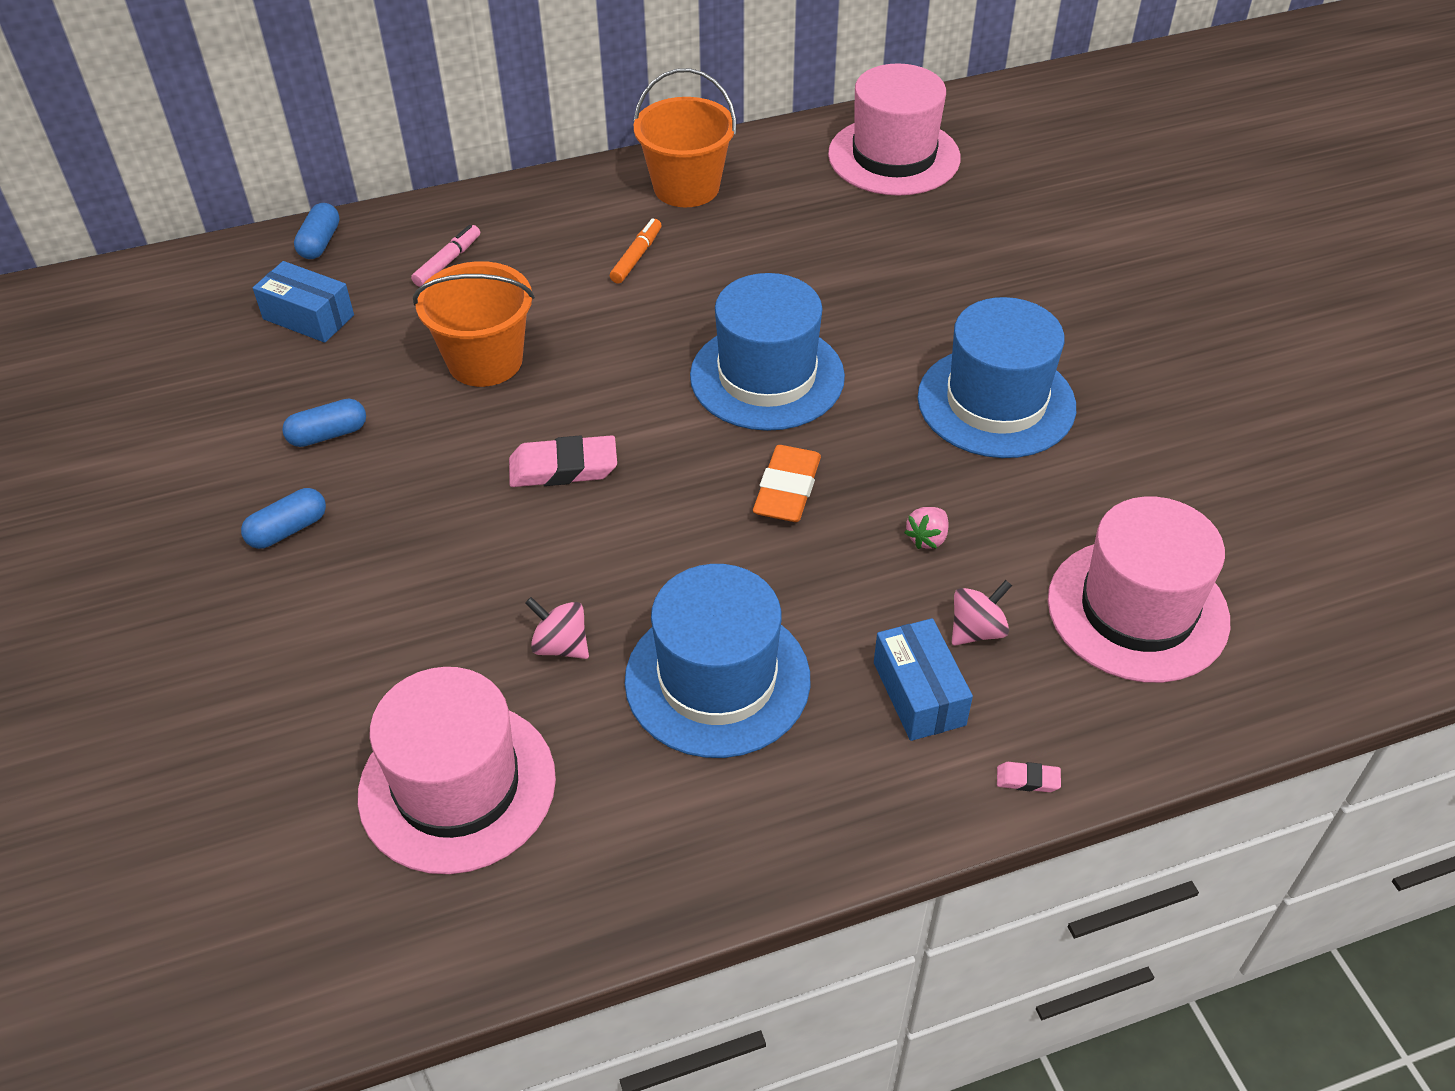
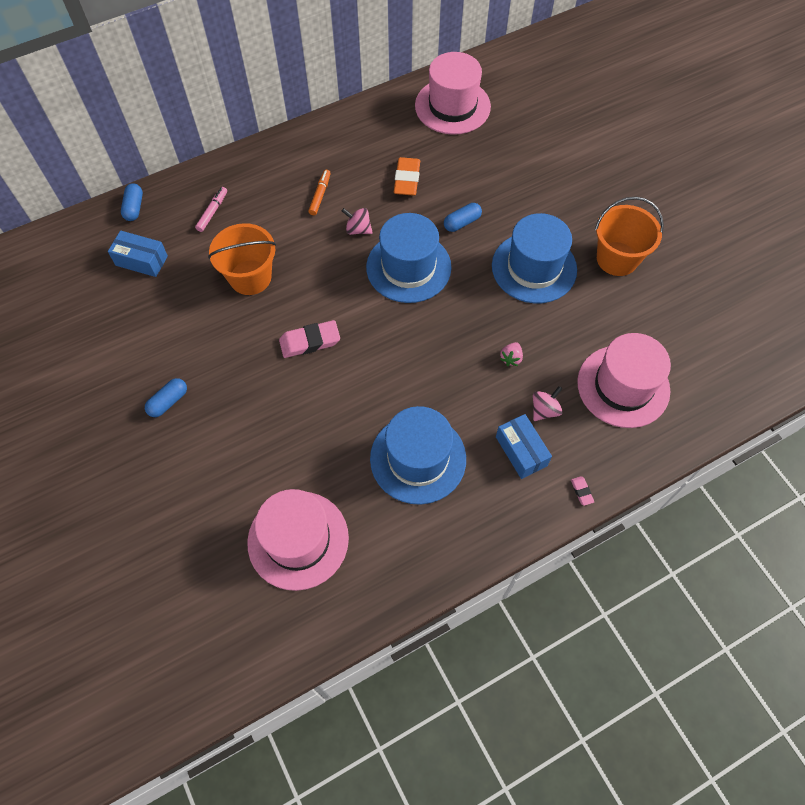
camera: 10 degrees left, 15 degrees up
blue capsule [282,399,366,447] -> blue capsule moved to [444,203,482,232]
pink spinning top [525,597,589,659] -> pink spinning top moved to [342,208,373,235]
orange bucket [634,68,736,207] -> orange bucket moved to [595,197,664,276]
orange eraser [753,445,821,522] -> orange eraser moved to [394,157,420,196]
pink eraser [997,762,1061,792] -> pink eraser turned 75 degrees clockwise [571,476,594,506]

